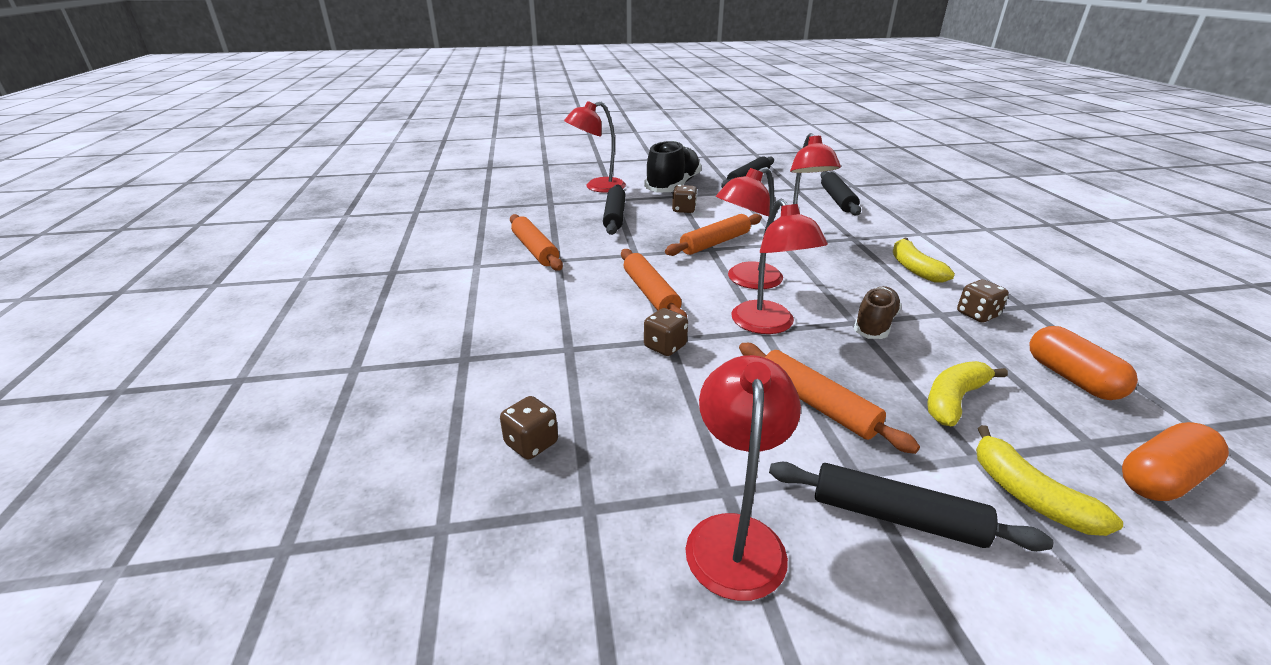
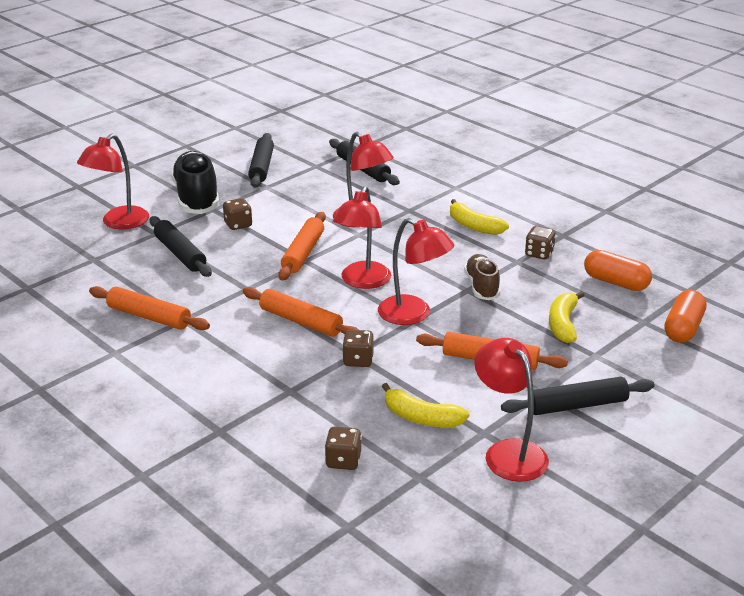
camera: 35 degrees left, 0 degrees up
yellow banana [976,425,1123,536] -> yellow banana moved to [382,383,469,427]

